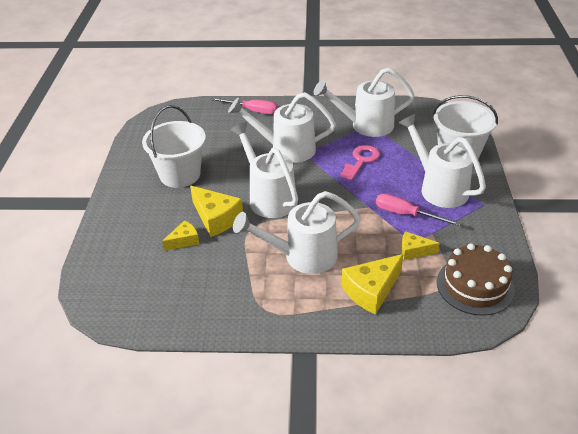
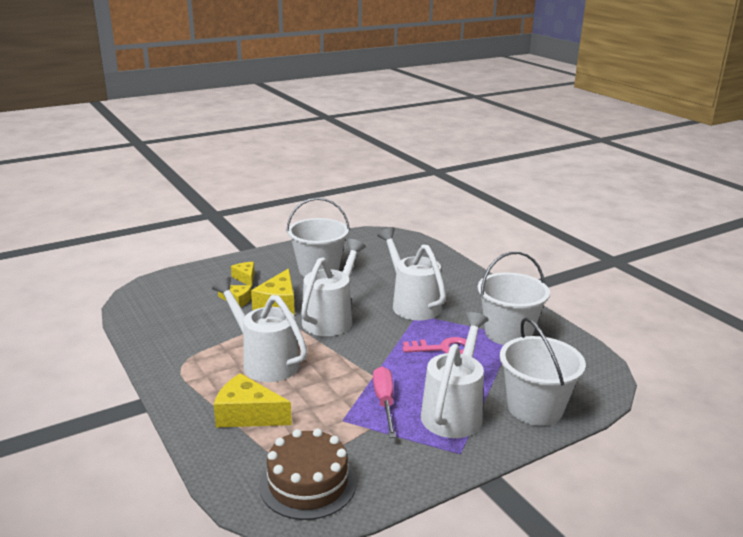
camera: 55 degrees right, 15 degrees down
pink screwdriver [210,97,278,114] -> none
white watering can [314,67,415,137] -> white bucket [478,251,550,345]
yellow cheese [401,231,440,260] -> yellow cheese moved to [231,262,255,287]

